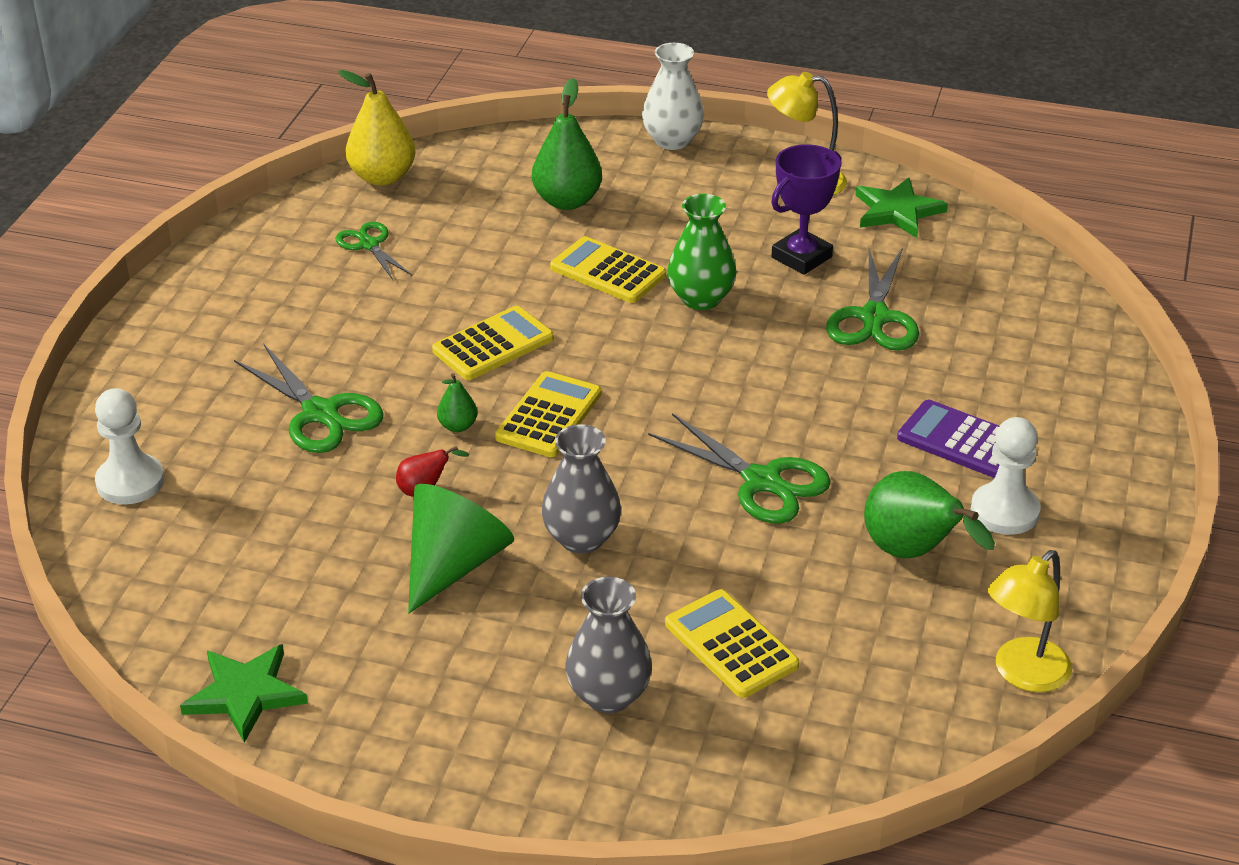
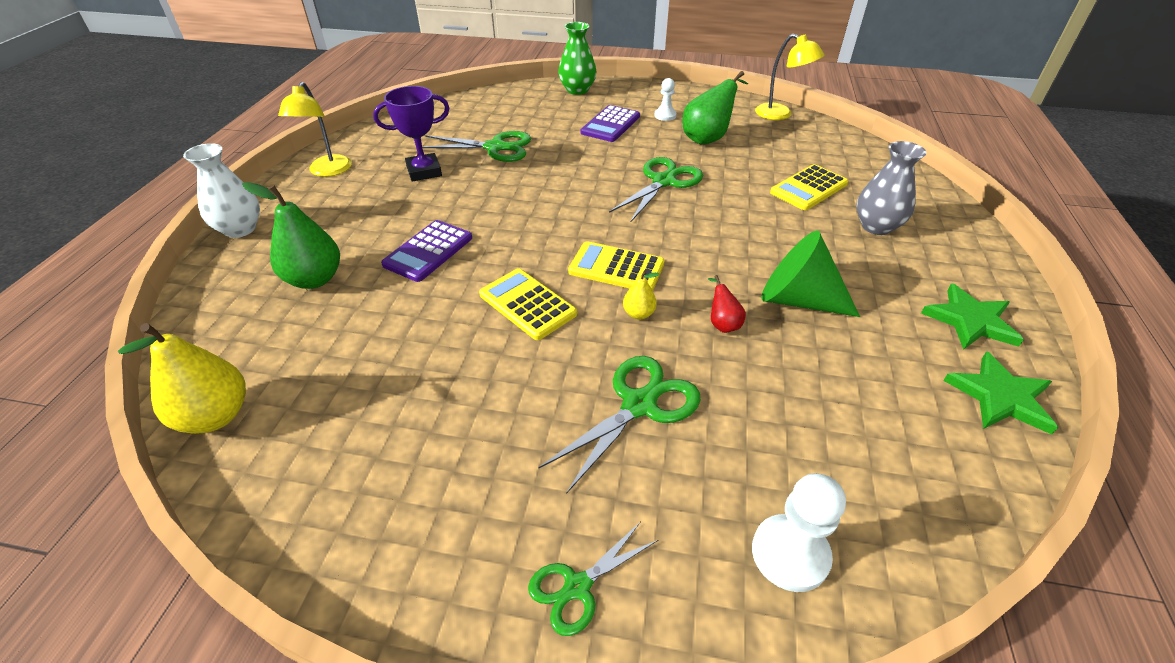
camera: 95 degrees left, 5 degrees up
green scissors [335,222,412,280] -> green scissors moved to [528,522,658,636]
green pear [437,373,477,432] -> yellow pear [623,270,660,319]
grey vase [541,424,621,554] -> none
yellow calculator [550,236,666,303] -> purple calculator [381,220,472,282]
green vase [667,194,737,310] -> green vase moved to [558,22,597,95]
purple trophy [771,144,841,275] -> purple trophy turned 60 degrees counterclockwise [373,86,450,182]
green star [856,177,948,238] -> green star moved to [921,283,1024,350]
white pawn [971,417,1041,535] -> white pawn [654,78,677,121], size x0.62

